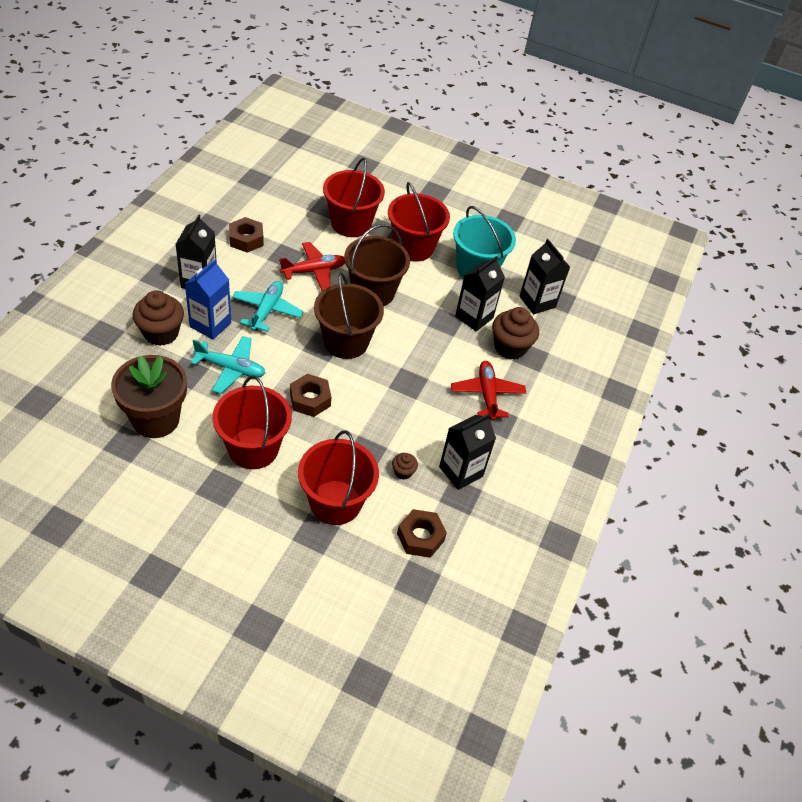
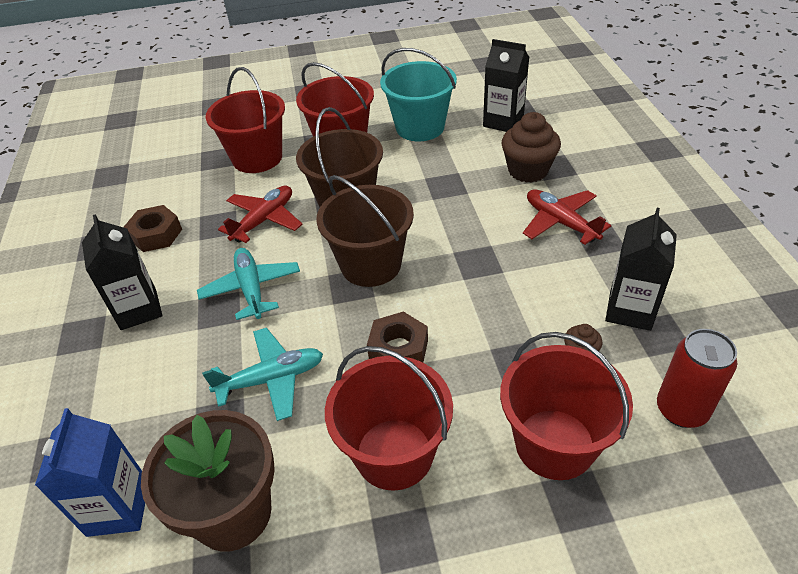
camera: 25 degrees left, 5 degrees down
brown cupcake [133,290,184,346] -> none
blue carton [185,259,231,340] -> blue carton moved to [35,408,145,537]
brown nut [397,509,447,558] -> red can [657,329,737,428]
black carton [455,256,505,332] -> none

